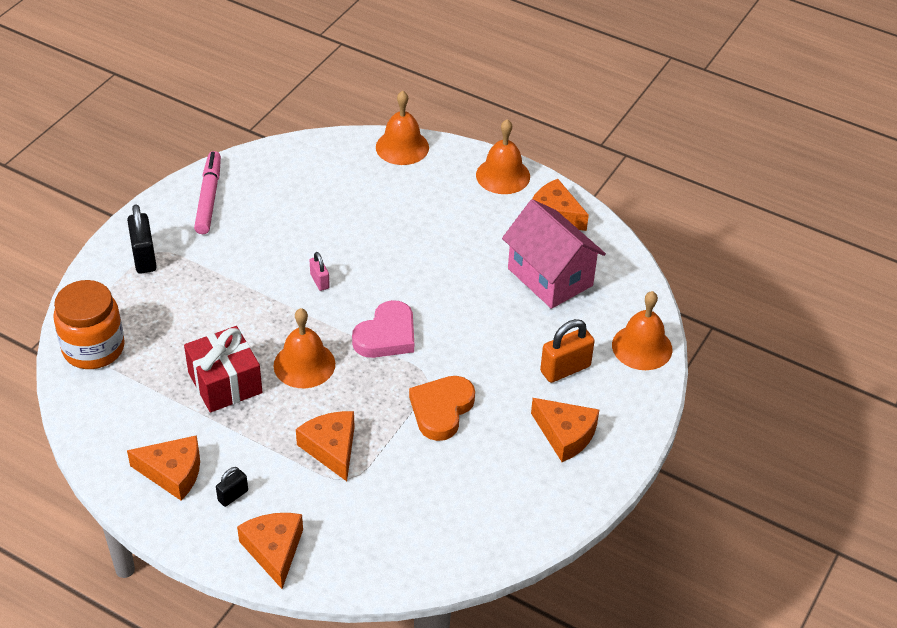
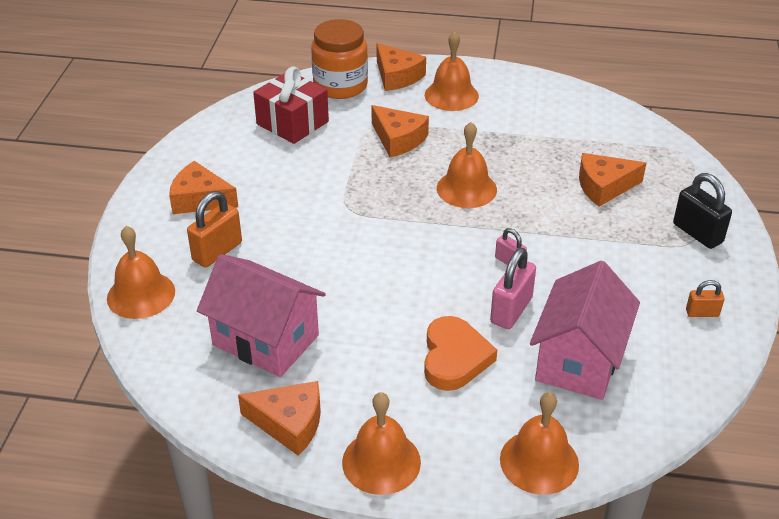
camera: 160 degrees right, 5 degrees down
orange jar [53,280,125,369] -> orange jar moved to [311,19,368,99]
orange cheese [127,435,200,501] -> orange cheese moved to [579,153,646,207]
red gift [184,326,262,412] -> red gift moved to [253,66,329,144]
pink marker [194,151,221,234] -> orange padlock [686,280,724,317]
black padlock [216,467,248,507] -> orange bell [425,31,479,111]
pink heart [352,300,414,358] -> none
orange heart [409,376,475,441] -> orange heart moved to [424,316,497,391]
none -> pink padlock [490,248,536,329]
none -> pink house [530,261,640,400]

